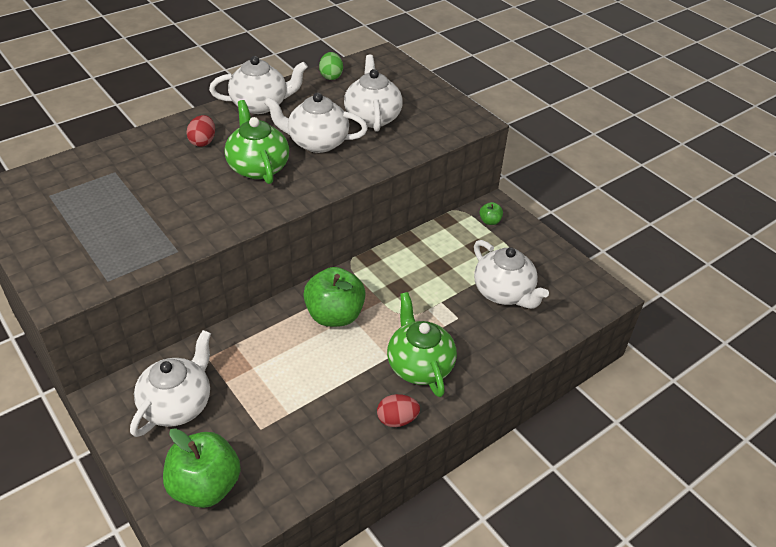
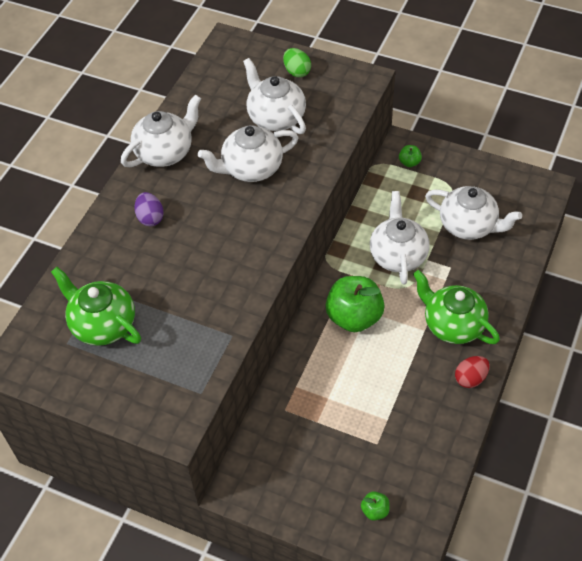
camera: 25 degrees left, 10 degrees up
white teapot [130,330,211,437] -> white teapot moved to [370,191,429,285]
green apple [163,428,241,508] -> green apple [361,491,389,521], size x0.44
red egg [186,115,215,147] -> purple egg [134,192,164,227]
green teapot [224,100,289,184] -> green teapot moved to [51,267,141,346]
green egg [319,52,343,80] -> green egg moved to [283,48,311,77]

